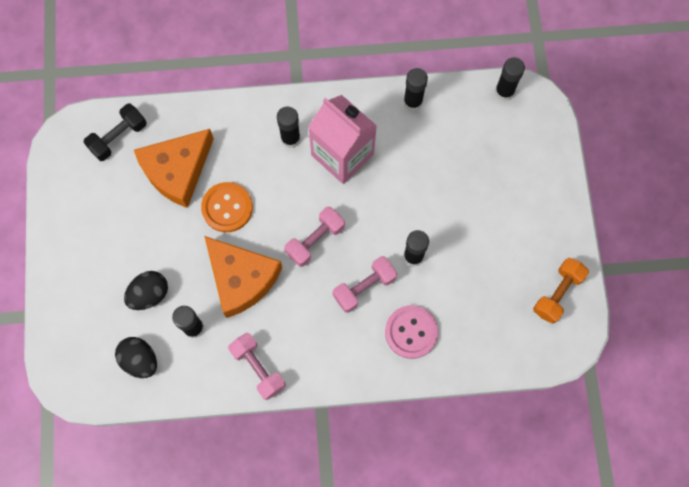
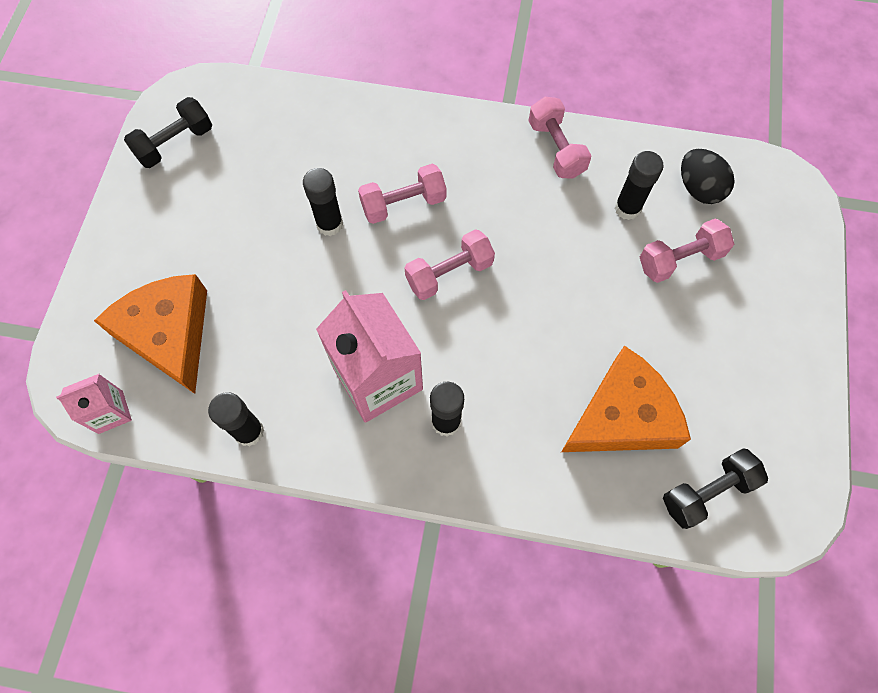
camera: 165 degrees left, 5 degrees down
black egg [124,271,168,310] -> pink dumbbell [640,219,734,283]
orange button [201,182,253,232] -> none
orange cheese [204,236,282,318] -> orange cheese moved to [94,274,207,394]
pink button [385,305,438,359] -> none
black glue stick [495,57,525,101] -> pink carton [56,374,132,434]
orange dumbbell [533,258,589,324] -> black dumbbell [124,97,212,168]

